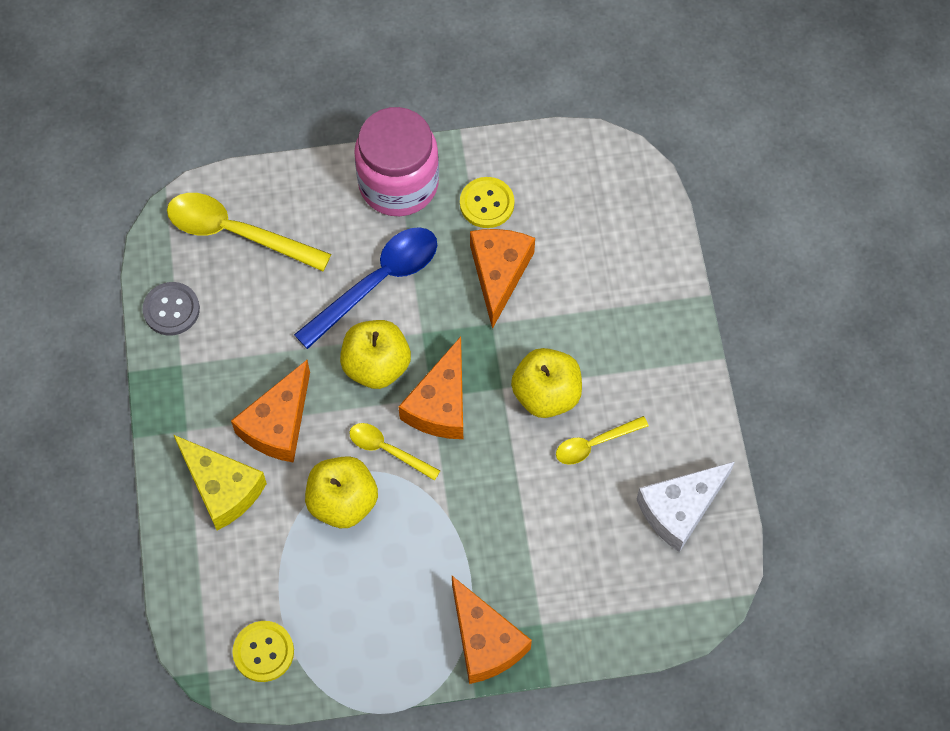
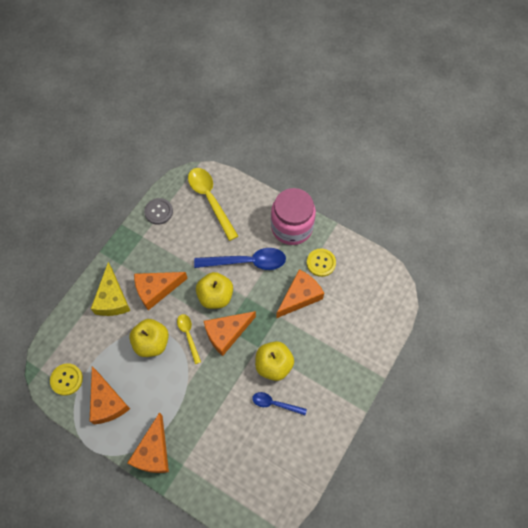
camera: 40 degrees right, 0 degrees up
yellow spoon [556,416,649,465] -> blue spoon [252,392,307,415]
white cheese [636,462,735,552] -> none
none -> orange cheese [90,366,130,424]

